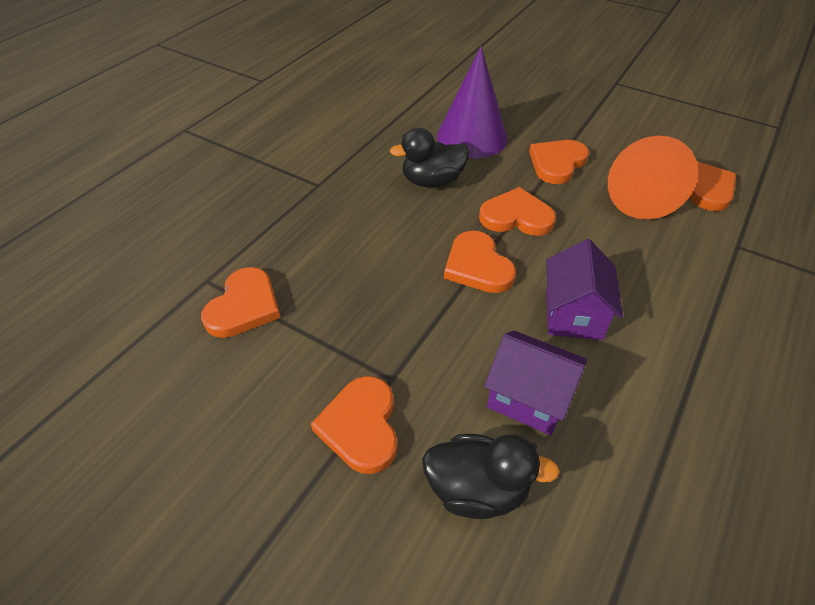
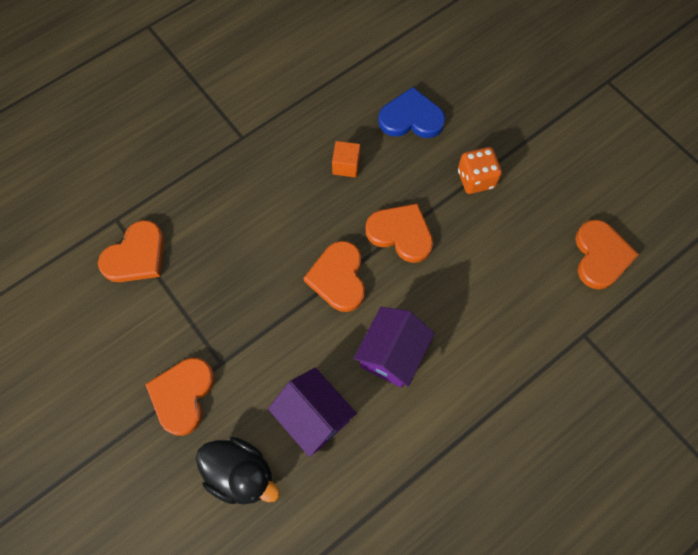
camera: 20 degrees right, 20 degrees up
black duck [390,128,470,187] -> orange cube [332,141,360,177]
purple cone [437,46,508,158] -> blue heart [378,87,445,138]
orange heart [529,140,589,184] -> orange dice [458,147,502,194]
orange cone [608,136,698,219] -> none

